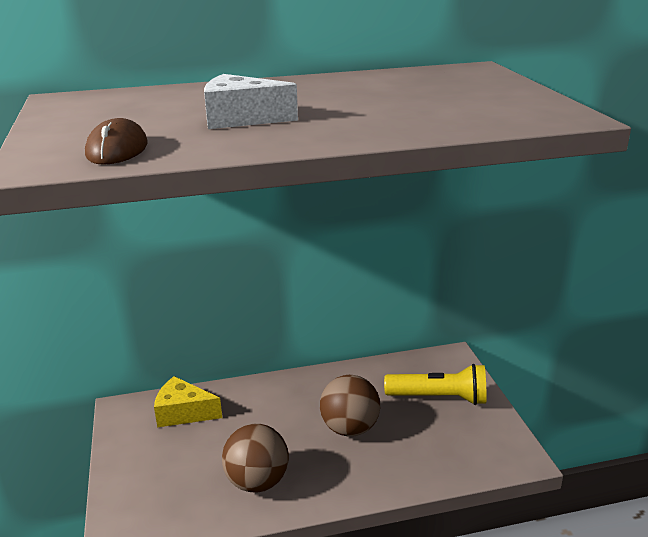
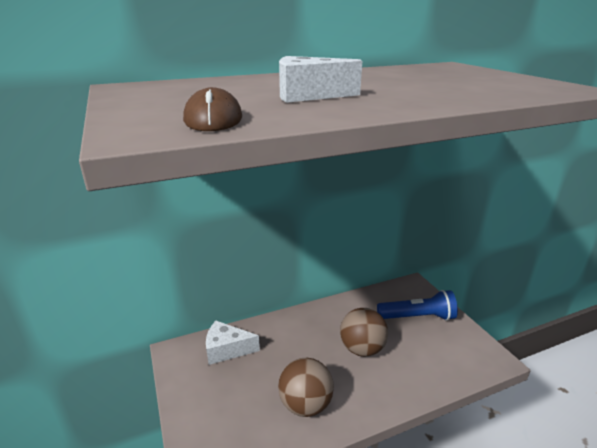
camera: 10 degrees left, 0 degrees up
yellow cheese [154,376,222,427] -> white cheese [206,321,260,365]
yellow flashlight [384,364,487,405] -> blue flashlight [377,290,458,321]

